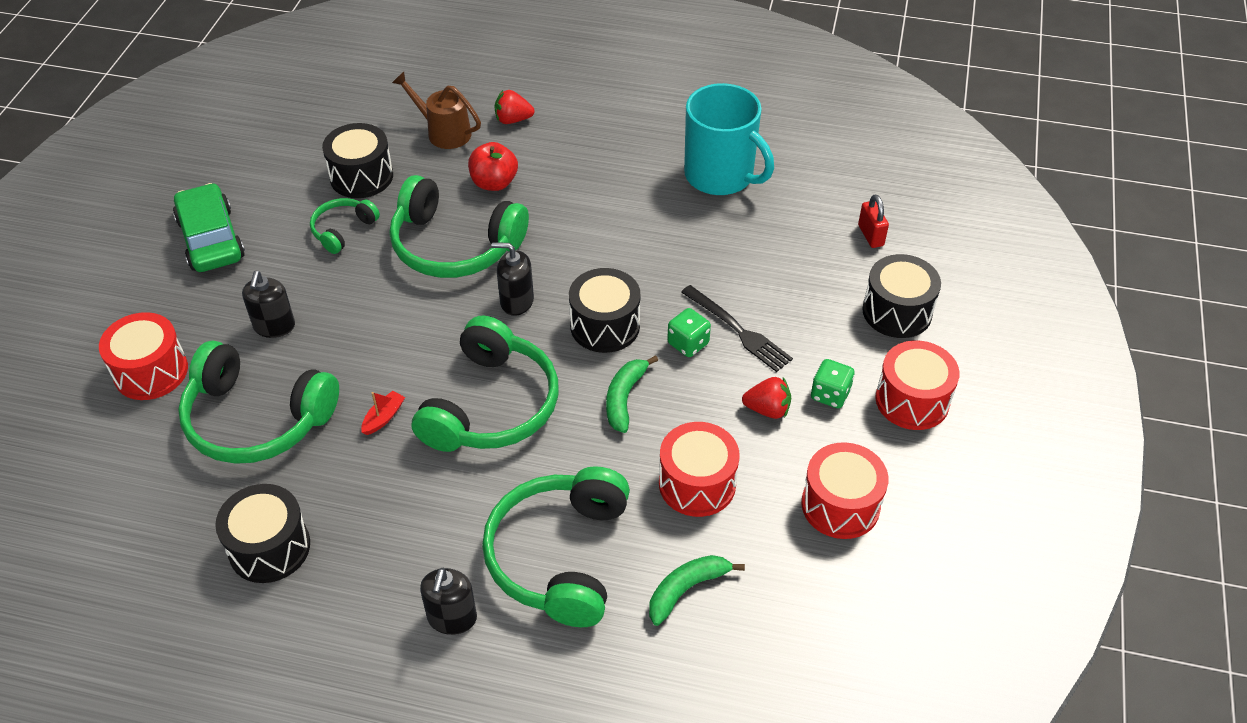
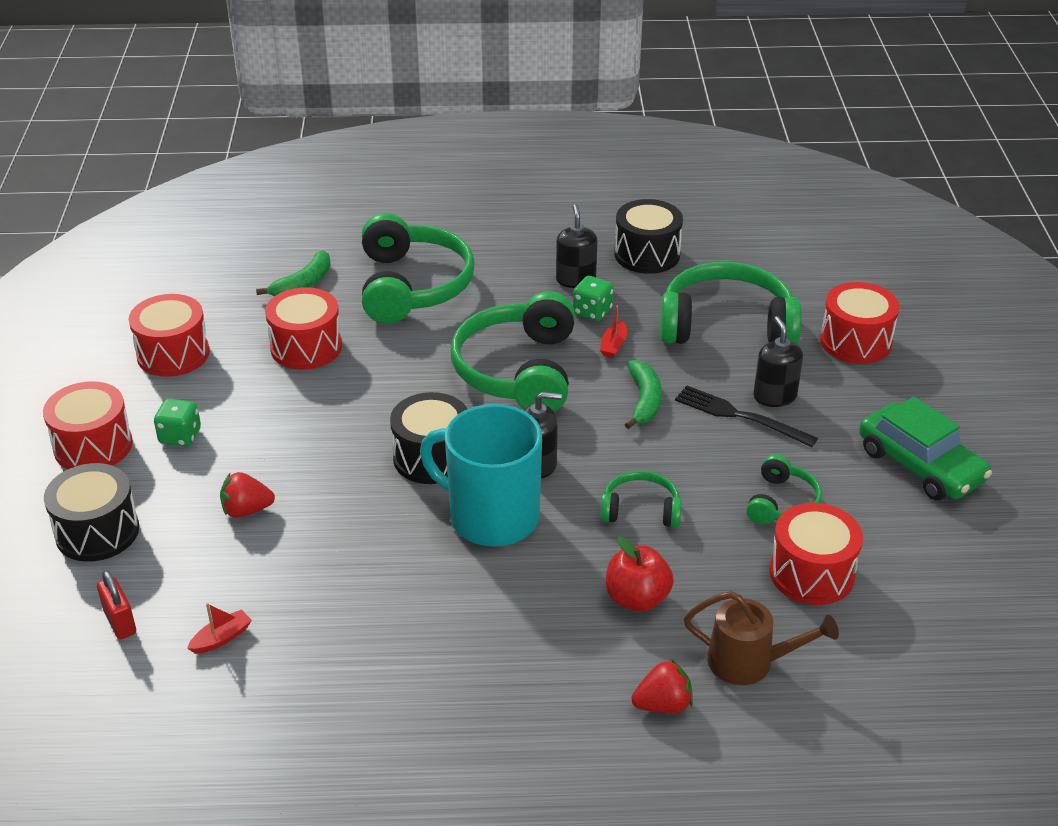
camera: 165 degrees right, 10 degrees down
black drum [322,123,393,198] -> red drum [769,503,863,605]
green headphones [390,175,529,278] -> green headphones [600,471,682,528], size x0.51
black soap dispenser [420,568,477,635] -> black soap dispenser moved to [556,204,597,288]
green banana [606,355,658,433] -> green banana moved to [625,360,661,429]
green dice [667,308,711,357] -> green dice moved to [573,276,613,321]
black fork [681,285,793,372] -> black fork moved to [675,385,818,447]
turquoise mug [684,83,774,195] -> turquoise mug moved to [420,404,542,547]
red strawberry [742,377,791,419] -> red strawberry moved to [220,472,275,518]
none -> red boat [187,603,252,654]

